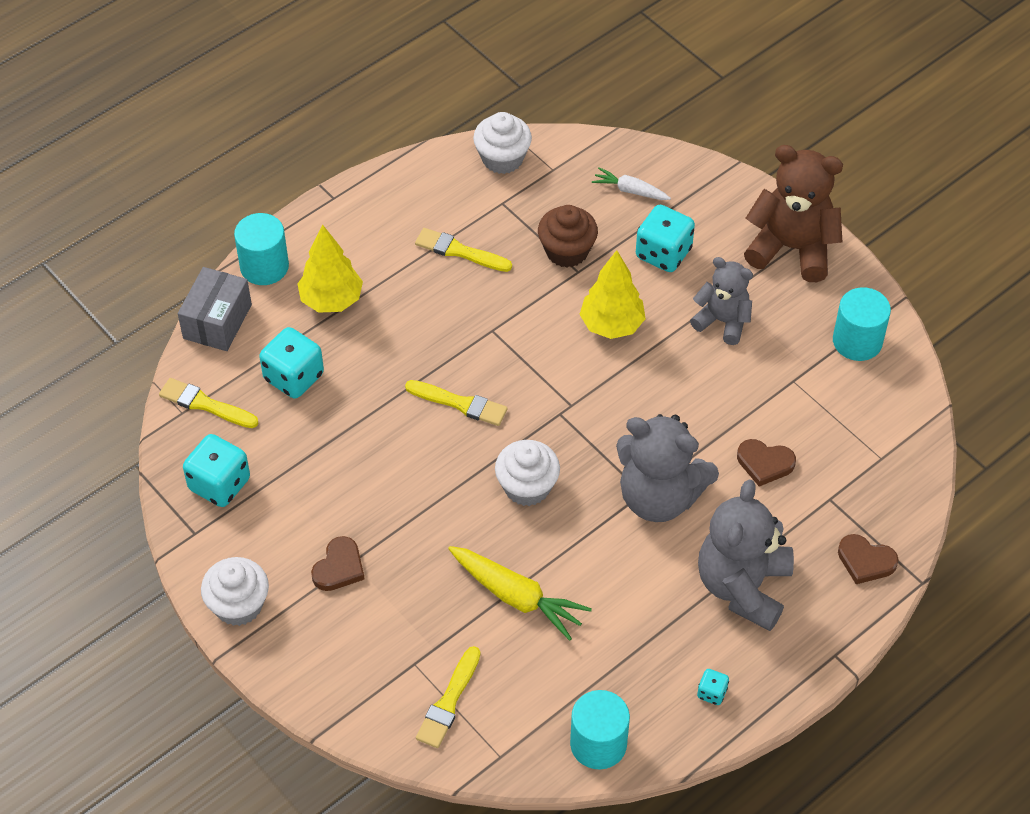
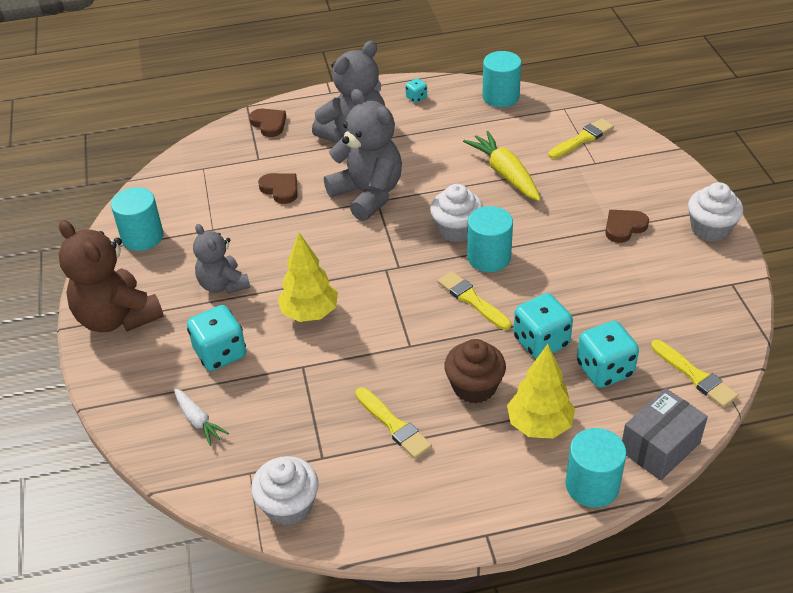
camera: 150 degrees left, 10 degrees down
turquoise dice [183,434,250,507] -> turquoise dice moved to [513,293,573,359]
brown cupcake [538,205,598,268] -> brown cupcake moved to [444,339,506,404]
none -> turquoise cylinder [467,206,513,272]

